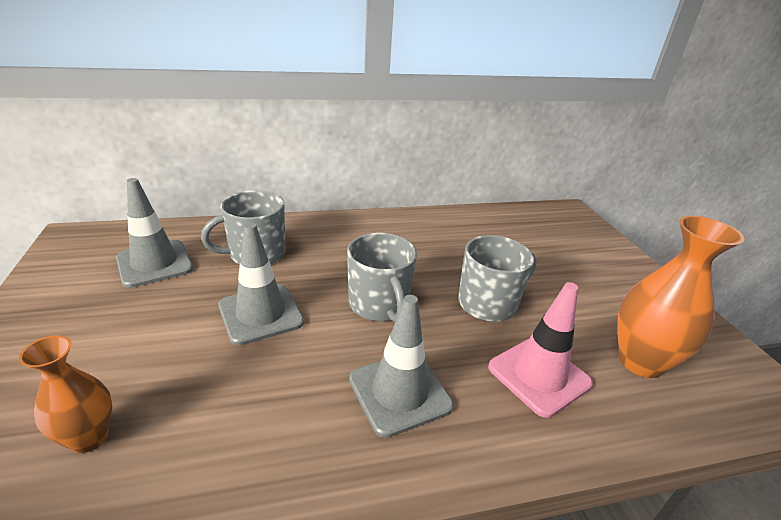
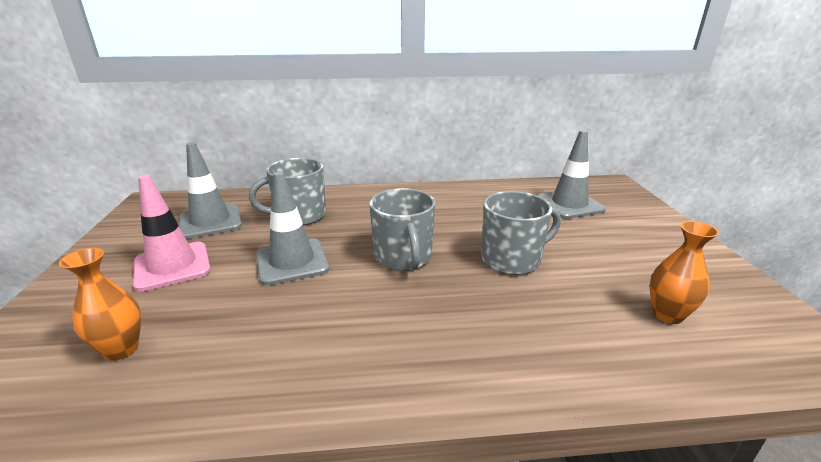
camera: 10 degrees right, 5 degrees down
grey traffic cone [349,295,453,438] -> grey traffic cone moved to [537,130,606,219]
pink traffic cone [488,282,593,418] -> pink traffic cone moved to [133,175,211,292]
orange vase [617,216,744,378] -> orange vase [650,221,719,324], size x0.61

